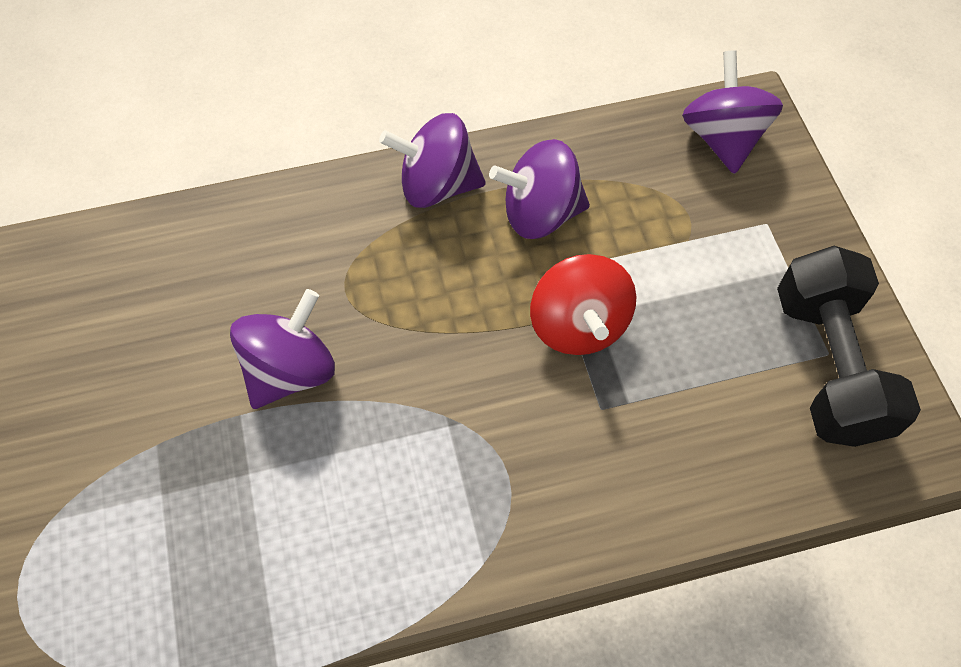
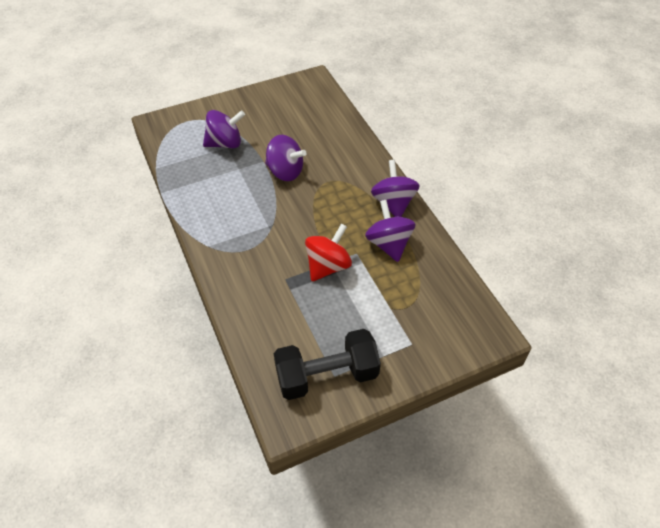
camera: 80 degrees right, 10 degrees down
red spinning top [530,254,637,355] -> red spinning top turned 150 degrees clockwise [305,224,352,281]
purple spinning top [682,50,783,174] -> purple spinning top moved to [203,110,245,149]

